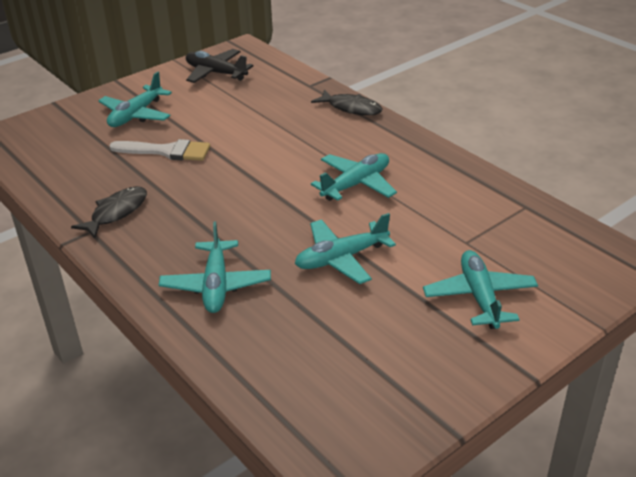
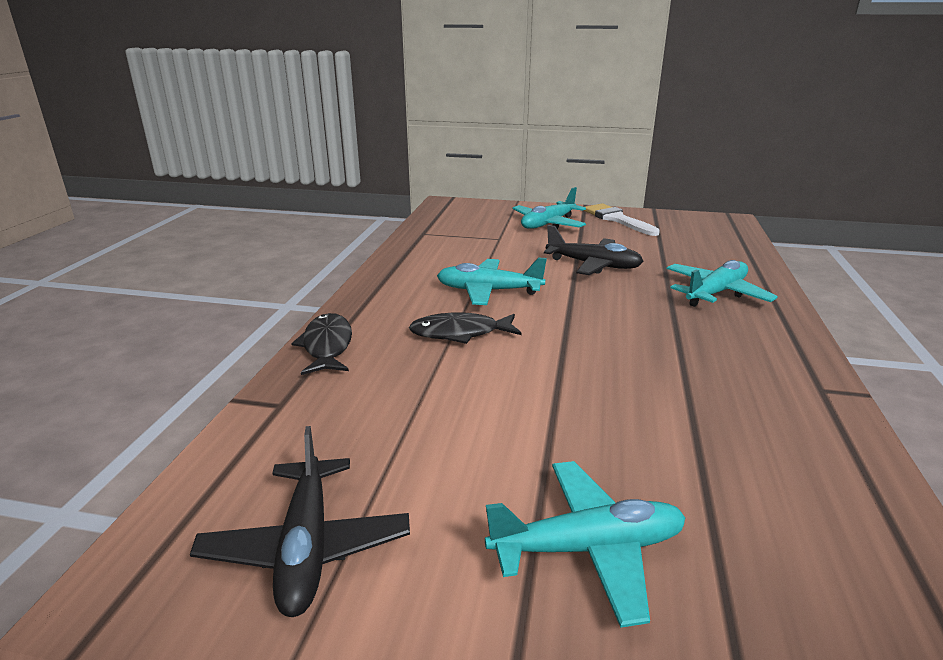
camera: 130 degrees left, 10 degrees down
black fish [71,186,147,238] -> black fish moved to [409,312,521,344]
white brush [109,139,210,161] -> white brush moved to [584,203,660,236]
turquoise plane [295,213,396,284] -> black plane [544,225,644,275]

